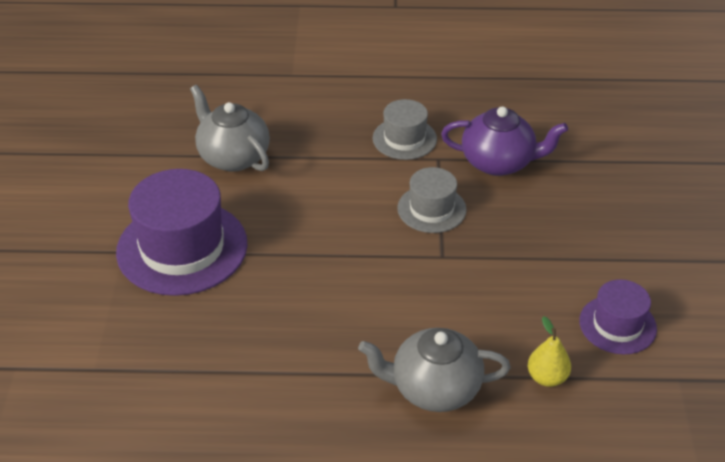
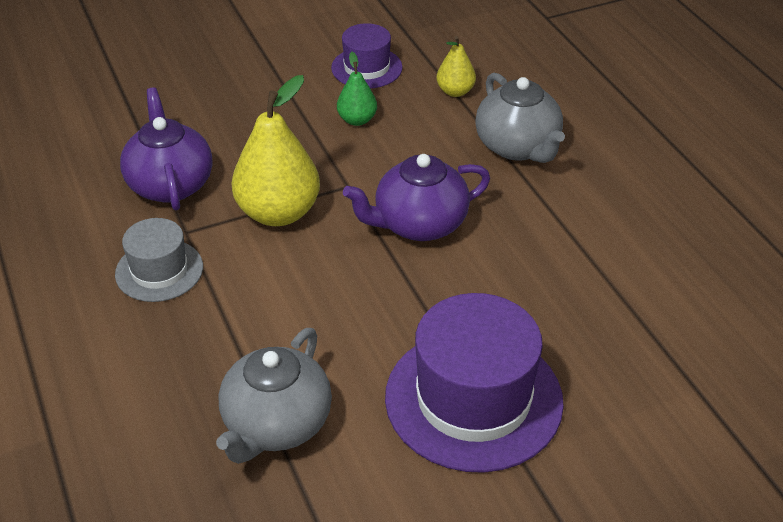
camera: 115 degrees left, 0 degrees up
grey hat [397,167,467,233] -> yellow pear [232,75,320,226]
none -> green pear [337,52,377,126]
none -> purple teapot [343,154,490,241]

